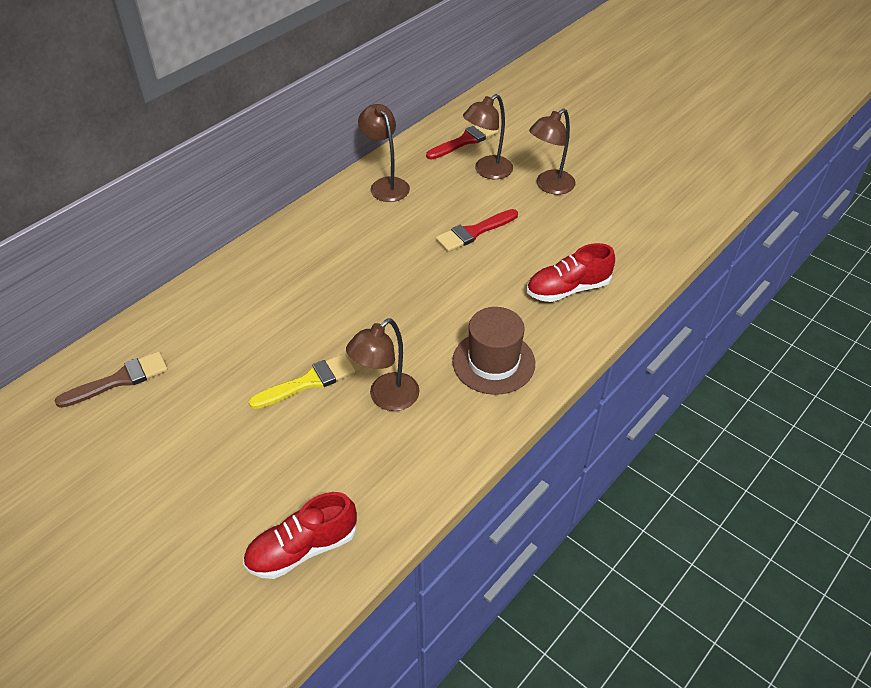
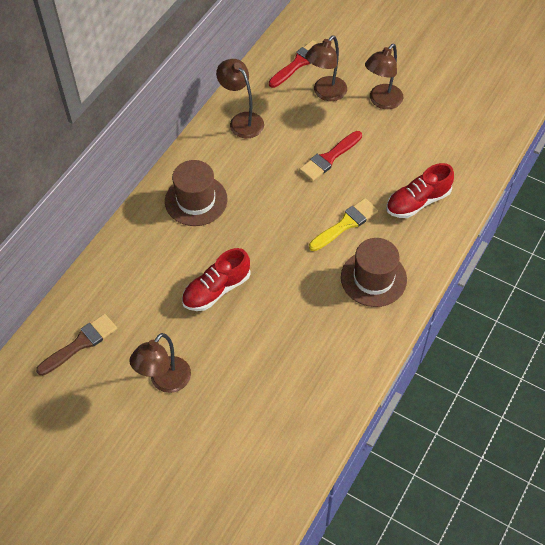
camera: 10 degrees left, 10 degrees up
red shoe [243,492,357,579] -> red shoe moved to [182,248,251,311]
yellow brush [248,353,356,409] -> yellow brush moved to [309,198,378,251]
brown lamp [346,319,420,411] -> brown lamp moved to [129,333,191,393]
none -> brown hat [165,160,228,226]

